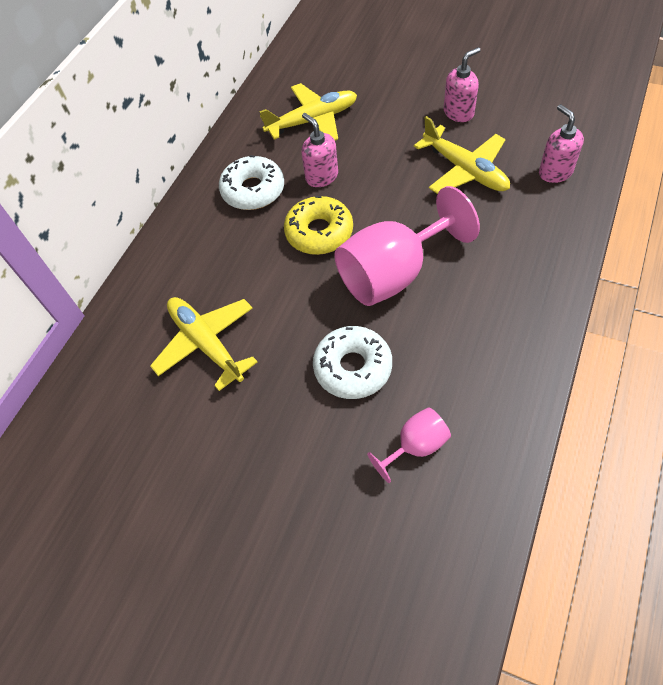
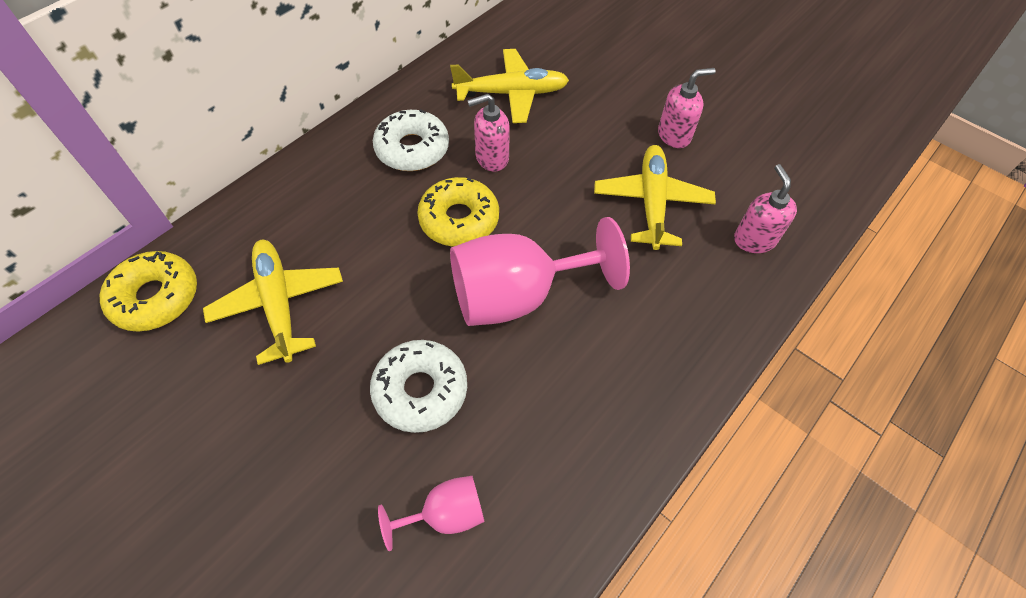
camera: 10 degrees right, 0 degrees up
pink soap dispenser [301,113,338,187] -> pink soap dispenser turned 90 degrees counterclockwise [467,94,510,172]
yellow plane [414,116,510,194] -> yellow plane turned 150 degrees counterclockwise [594,145,716,250]
none -> yellow donut [100,251,197,332]

